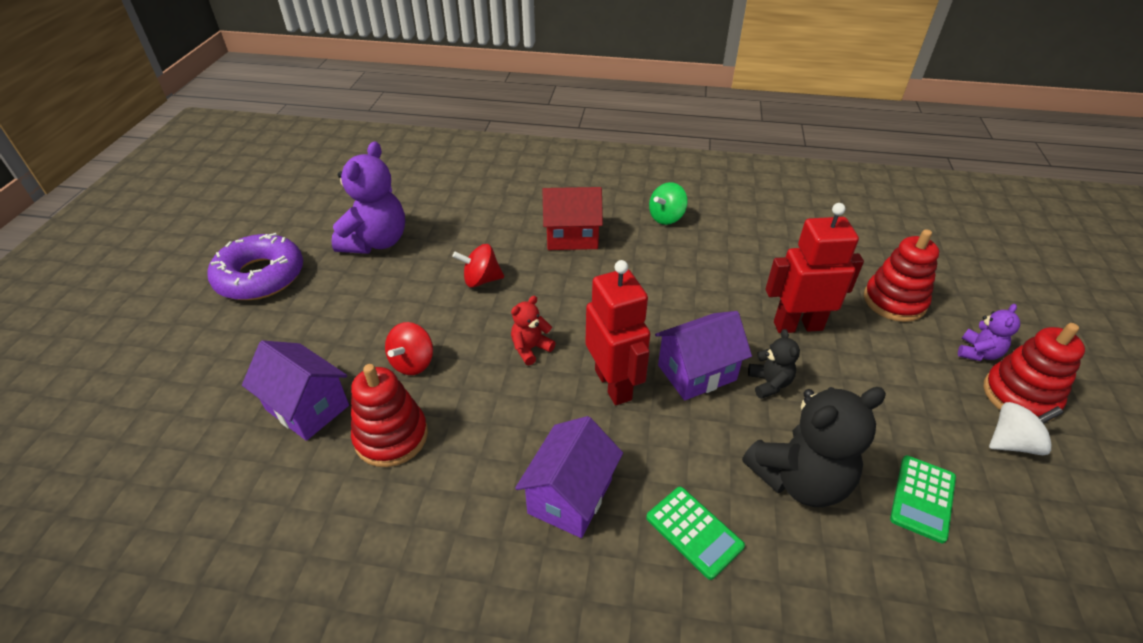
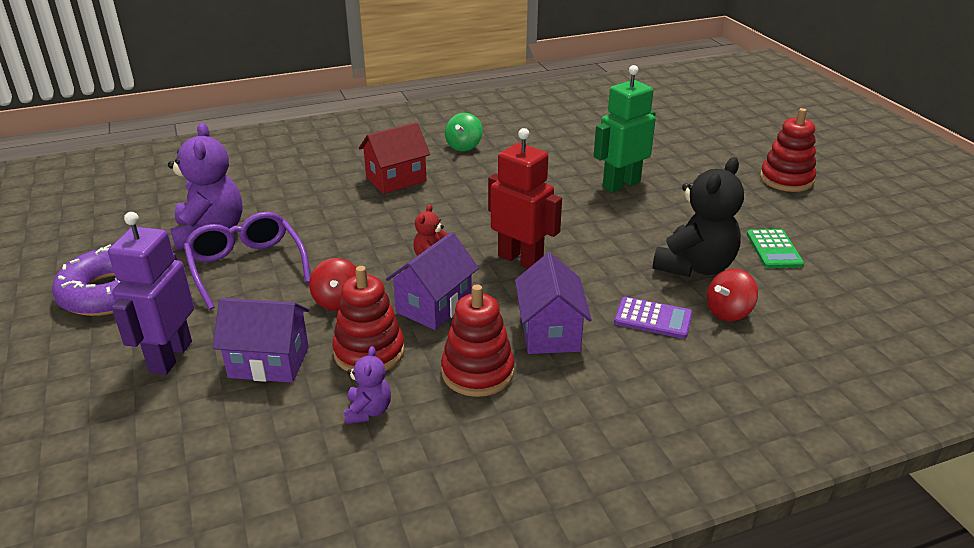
camera: 30 degrees left, 10 degrees down
red spinning top [452,244,504,287] -> red spinning top moved to [707,269,758,321]
green calculator [646,487,745,580] -> purple calculator [614,297,693,339]
purple house [655,311,752,400] -> purple house moved to [386,232,479,330]
black teddy bear [748,329,800,399] -> none
red robot [766,203,864,333] -> green robot [594,65,656,193]
red stacking toy [864,229,939,322] -> red stacking toy moved to [441,284,514,397]
purple teddy bear [958,304,1020,361] -> purple teddy bear moved to [344,346,391,424]
white spinning top [989,402,1064,455] -> none
none -> purple robot [108,212,194,375]
none -> purple glasses [184,212,310,310]

